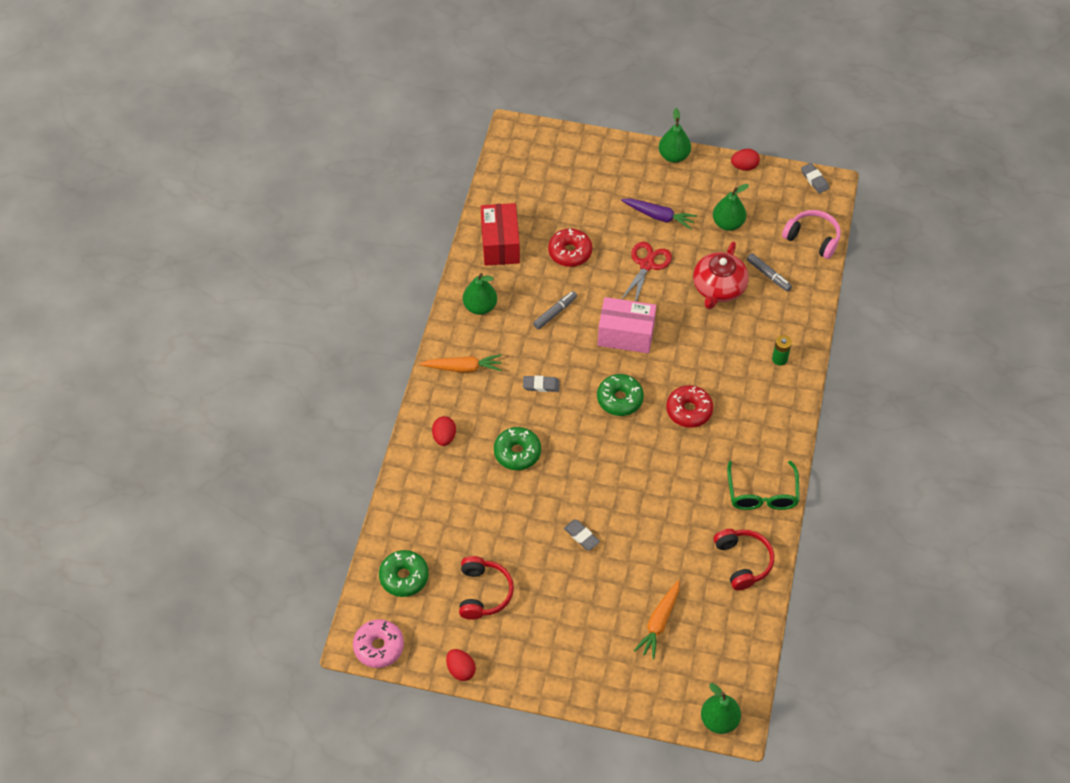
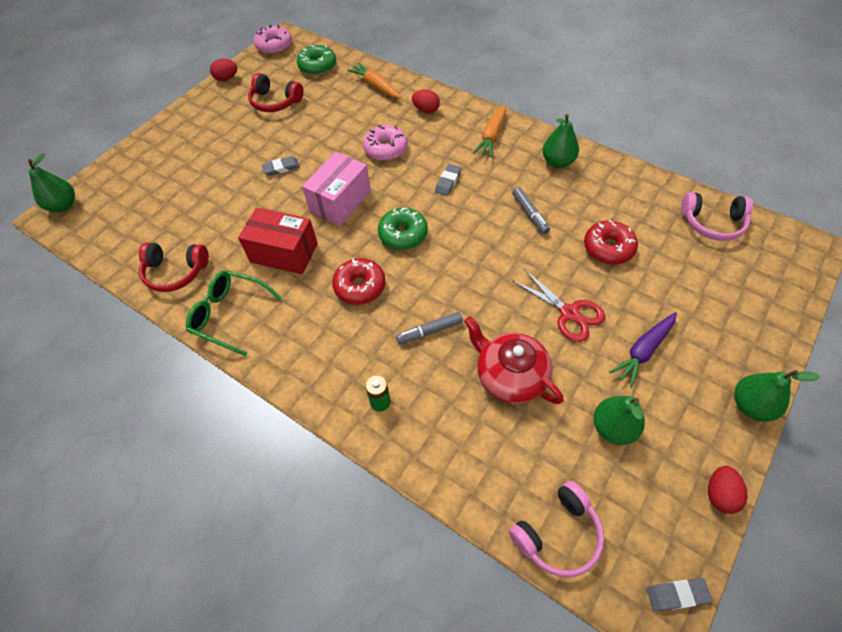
camera: 115 degrees right, 0 degrees up
red box [481,203,520,266] -> red box moved to [238,208,318,274]
green donut [494,427,541,470] -> pink donut [363,125,408,161]
pink box [598,297,656,353] -> pink box moved to [302,152,371,226]
orange carrot [634,580,680,659] -> orange carrot moved to [347,62,401,99]
grey marker [747,253,792,292] -> grey marker moved to [396,312,463,344]
none -> pink headphones [681,192,753,241]

